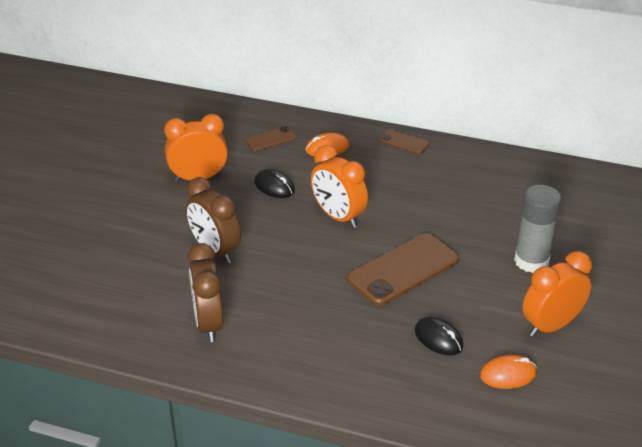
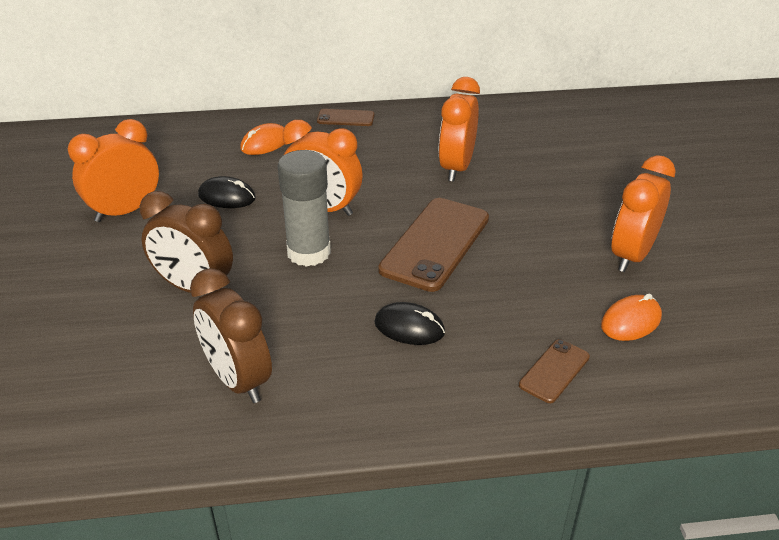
camera: 25 degrees left, 0 degrees up
brown phone [246,126,296,151] -> brown phone moved to [519,339,590,403]
black mouse [415,317,464,355] -> black mouse moved to [374,302,445,345]
grey glue stick [514,185,561,273] -> grey glue stick moved to [278,150,331,267]
none -> orange clock [439,77,480,182]

